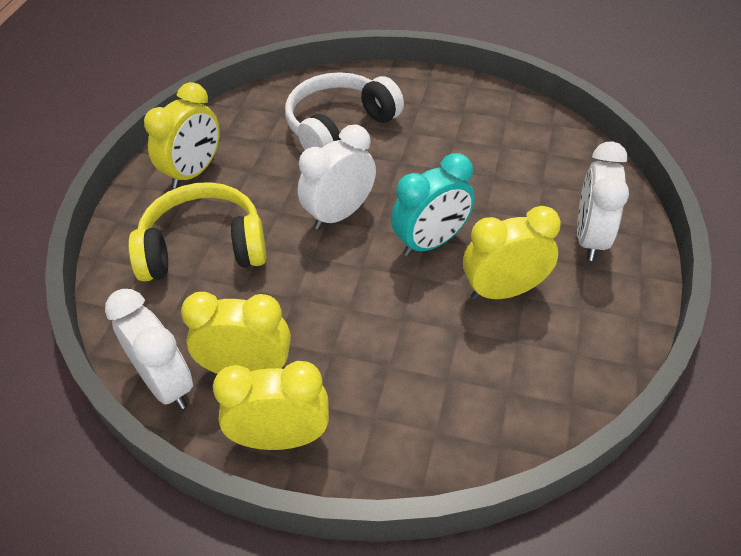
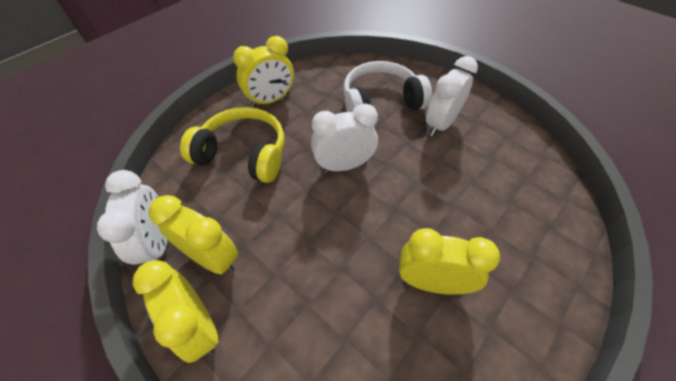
camera: 25 degrees right, 5 degrees up
yellow clock [213,361,329,450] -> yellow clock turned 150 degrees counterclockwise [133,260,218,363]
turquoise clock [391,153,475,256] -> none
white clock [577,142,629,261] -> white clock moved to [426,56,478,136]

